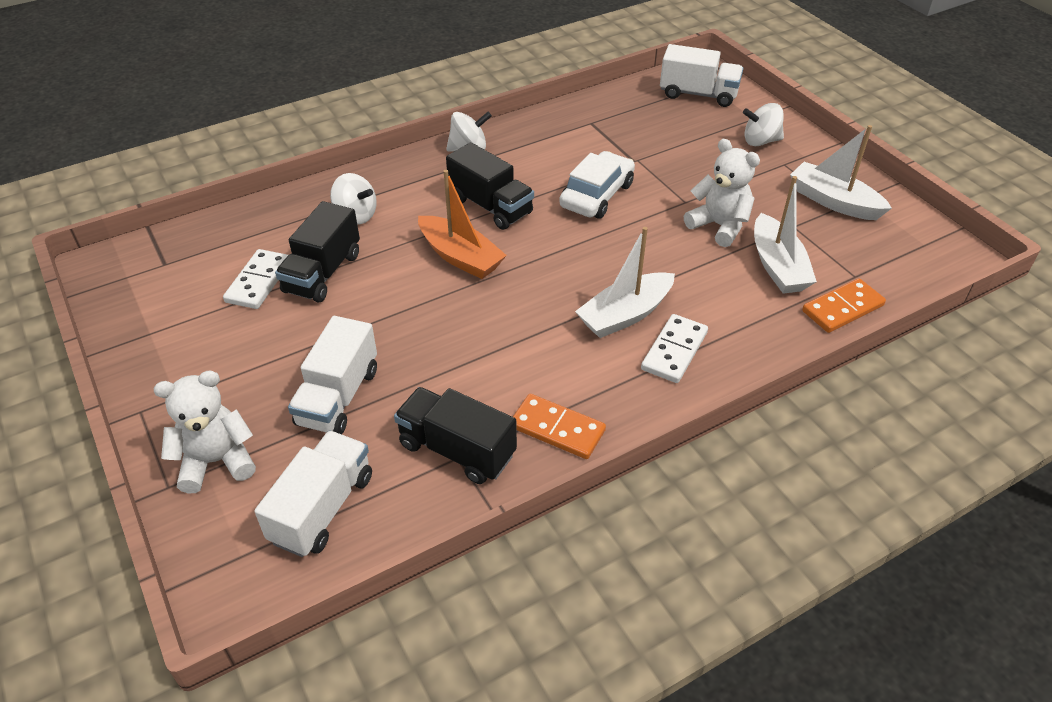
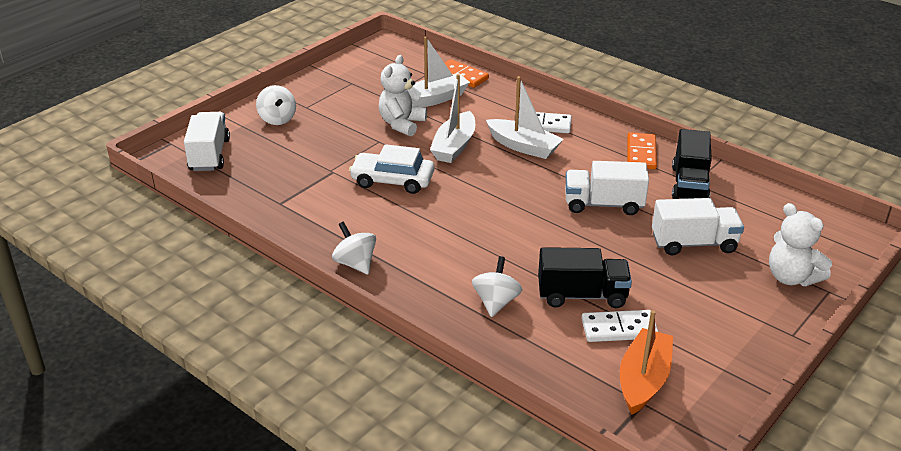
camera: 110 degrees left, 10 degrees down
white truck [254,431,372,557] -> white truck moved to [565,161,649,215]
orange boat [418,170,507,279] -> orange boat moved to [620,310,673,415]
black truck [446,142,534,230] -> none
white boat [790,125,892,220] -> white boat moved to [430,74,475,163]

